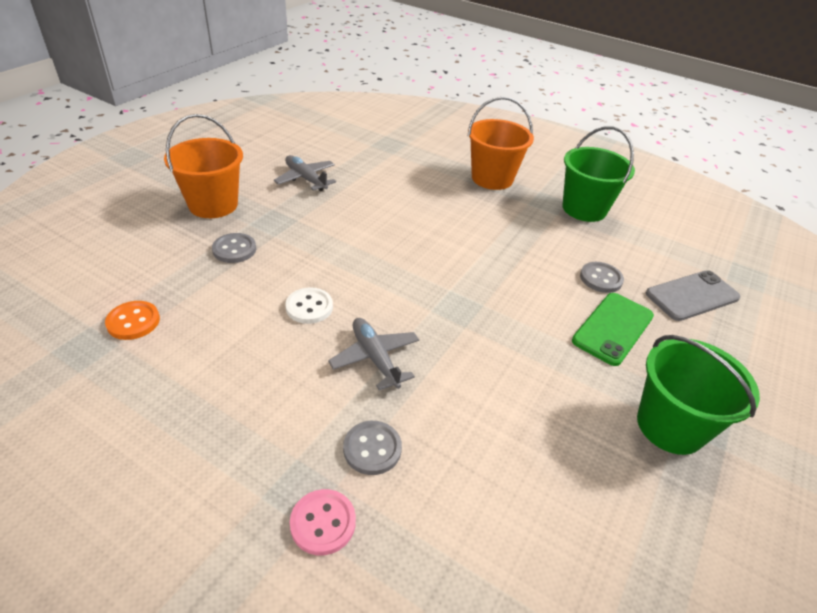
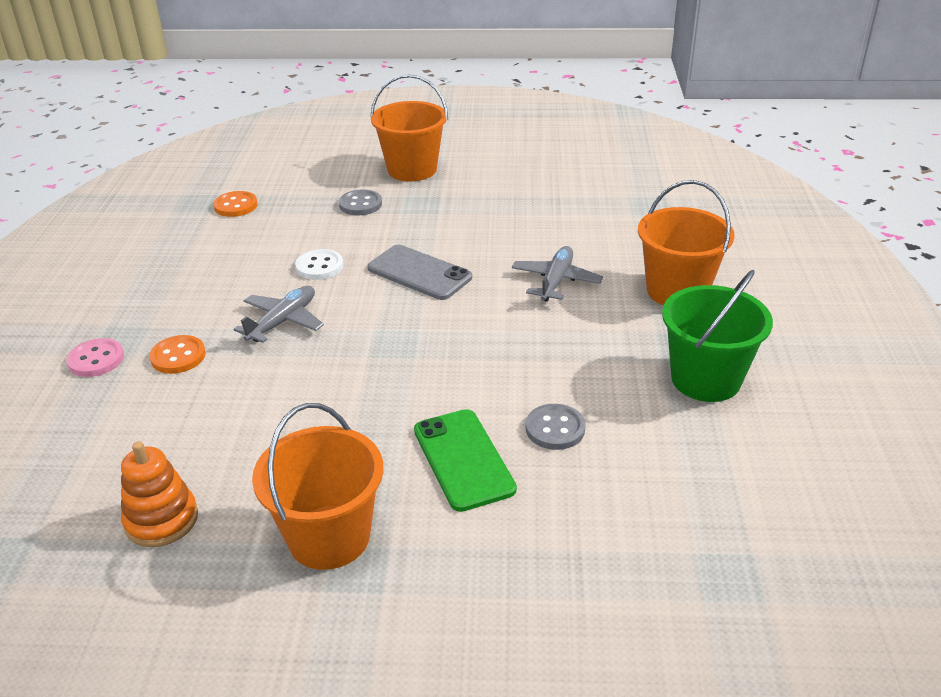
camera: 65 degrees right, 5 degrees down
grey plane [274,155,336,191] -> grey plane moved to [512,246,603,302]
grey button [343,421,402,475] -> orange button [149,335,206,374]
green phone [572,293,654,366] -> green phone turned 60 degrees clockwise [414,409,517,512]
green bucket [637,335,760,455] -> orange bucket [252,403,384,570]
grey phone [646,270,741,321] -> grey phone moved to [368,245,472,300]
none -> orange stacking toy [121,441,198,547]

